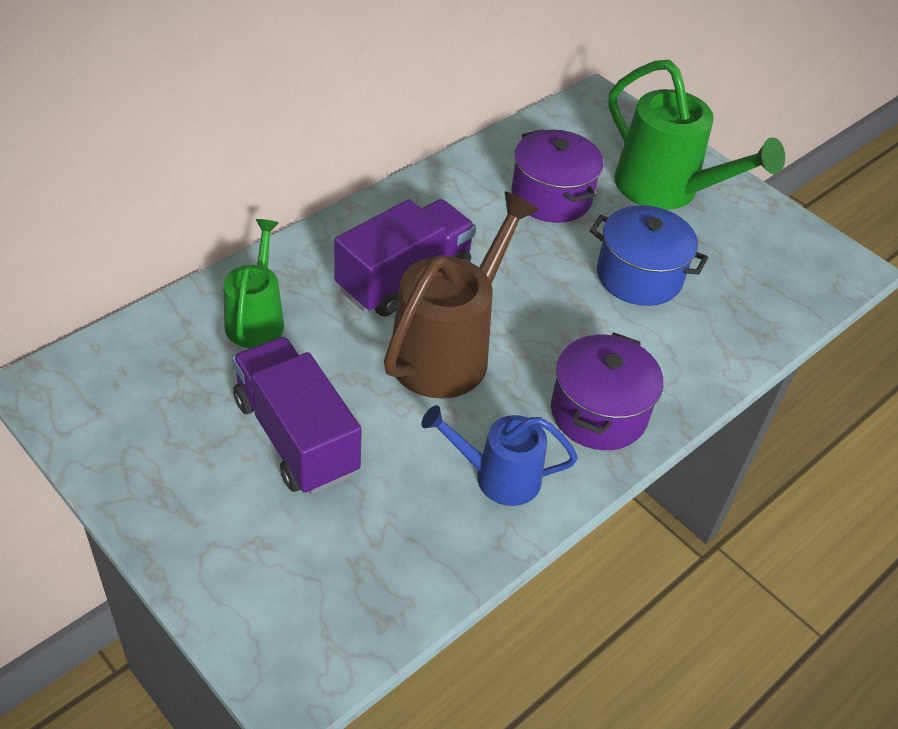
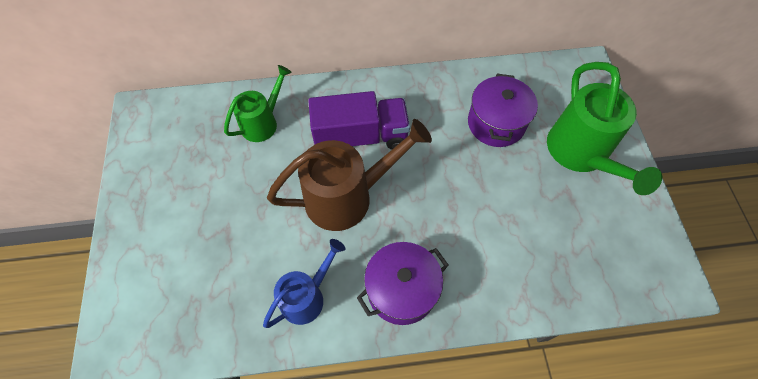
camera: 40 degrees right, 15 degrees up
purple truck [232,337,362,495] -> none
blue watering can [421,405,578,506] -> blue watering can turned 90 degrees clockwise [263,239,345,328]
blue pot [590,205,708,306] -> none

